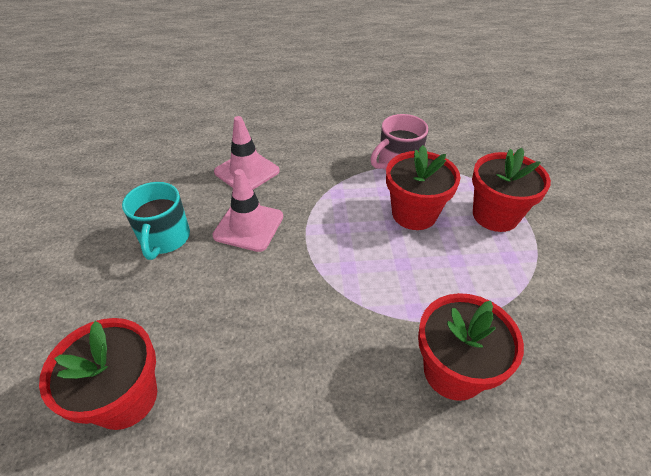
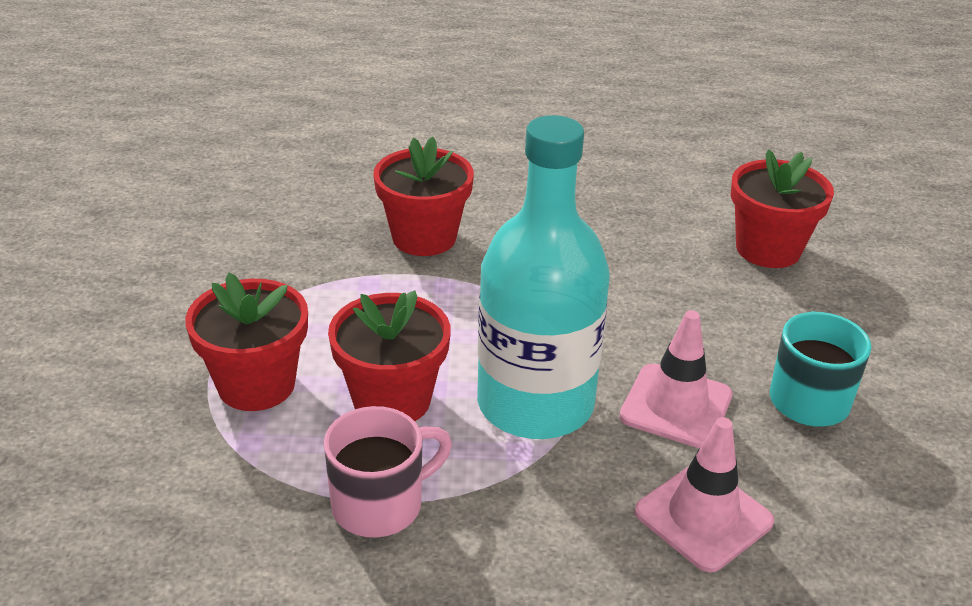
camera: 175 degrees left, 10 degrees down
none -> turquoise bottle [477,115,610,439]

